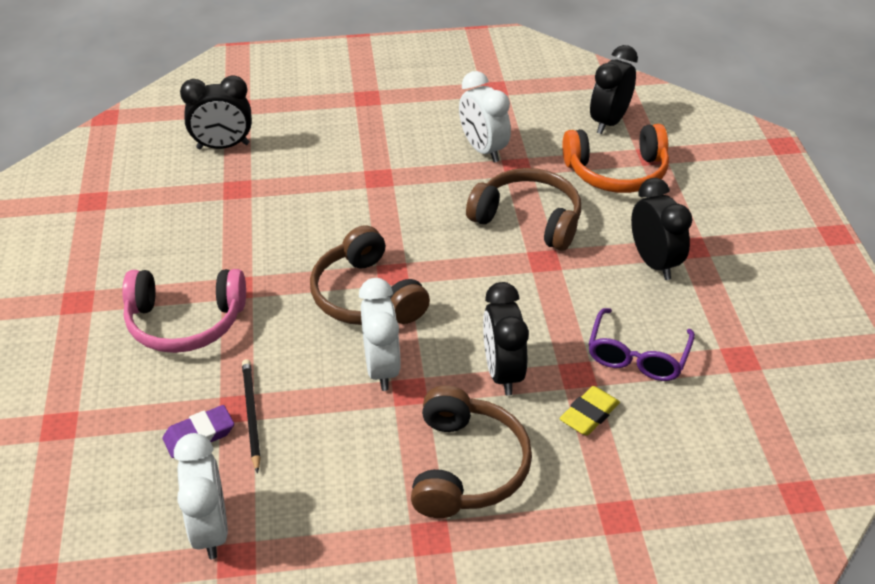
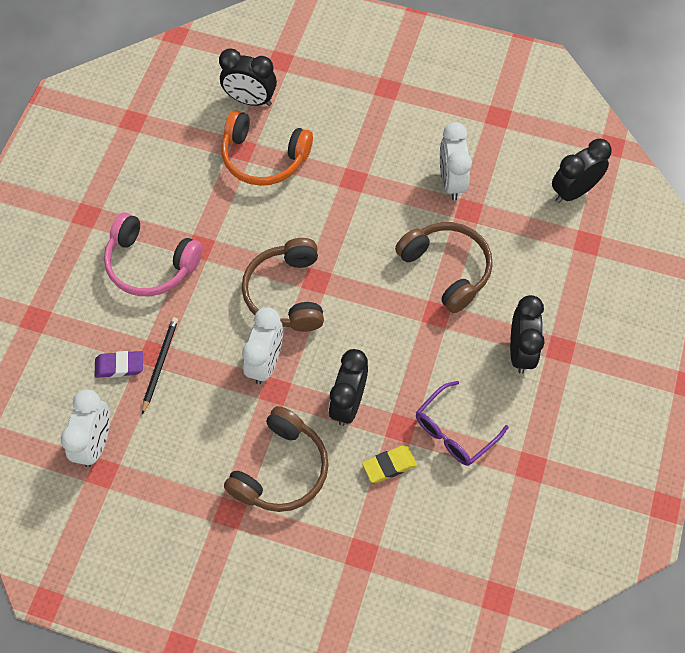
camera: 25 degrees right, 20 degrees up
orange headphones [562,124,669,193] -> orange headphones moved to [222,110,313,186]

